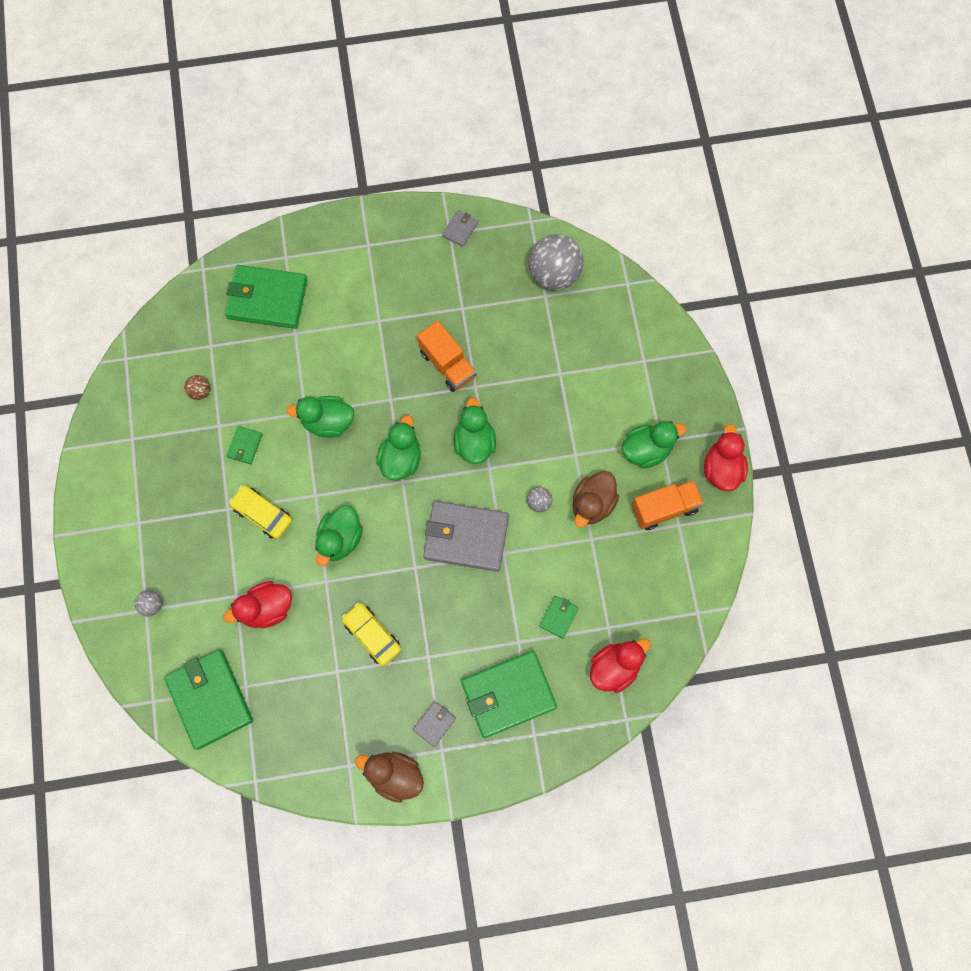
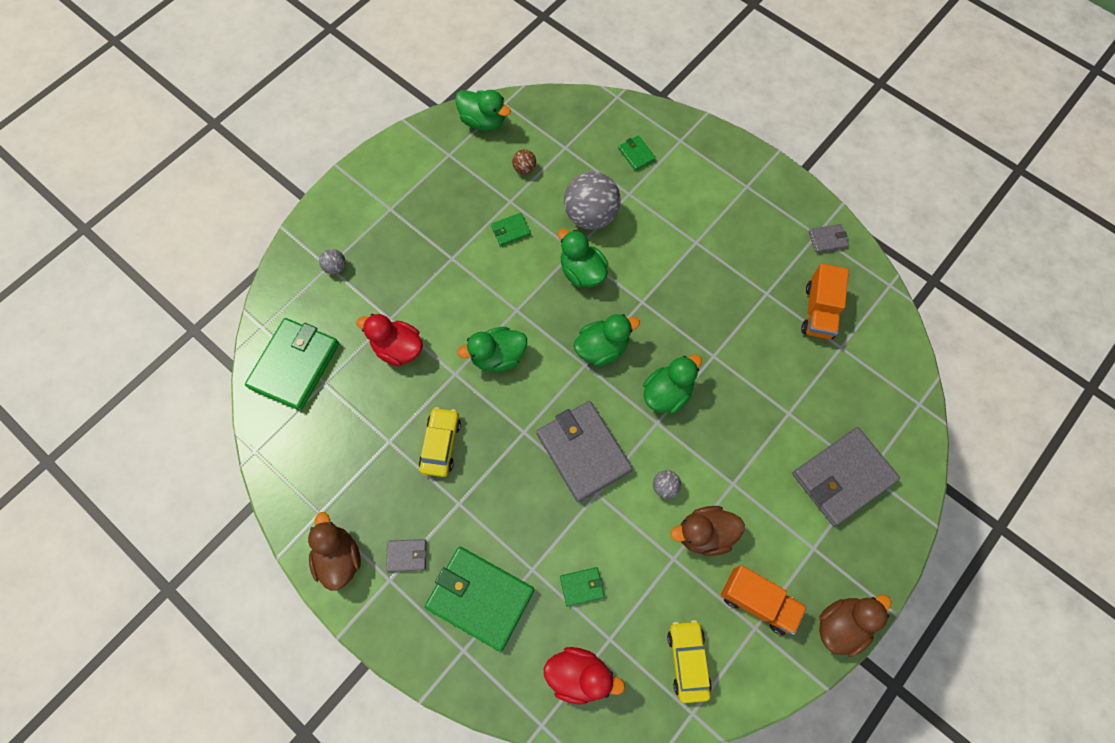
camera: 50 degrees right, 5 degrees down
green wallet [225,265,308,329] -> green wallet [618,136,656,171], size x0.45
yellow car [229,485,292,539] -> yellow car moved to [667,620,712,703]
orange truck [417,321,476,392] -> orange truck moved to [801,264,849,339]
grey ball [528,234,584,290] -> grey ball moved to [564,171,620,230]
green duck [622,421,686,468] -> green duck moved to [455,90,511,131]
red duck [704,424,748,491] -> brown duck [819,595,891,657]
none -> grey wallet [792,427,900,526]

